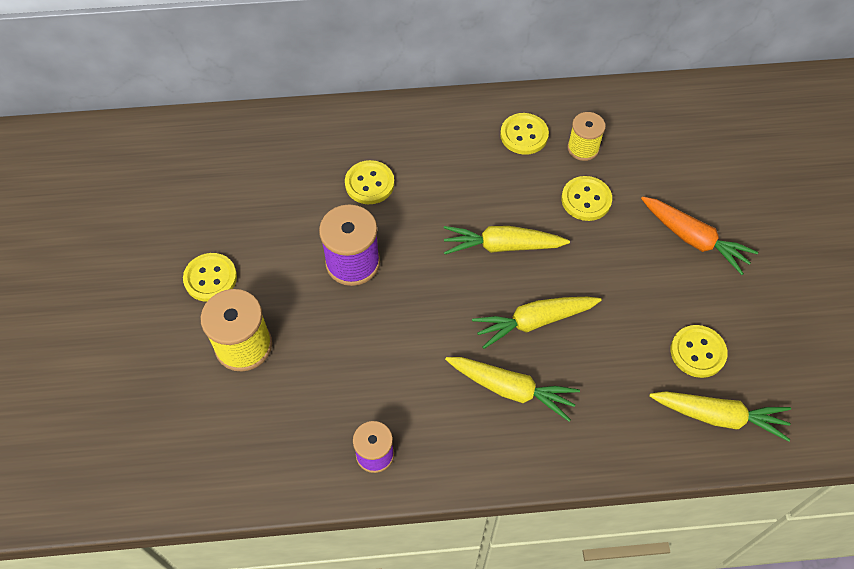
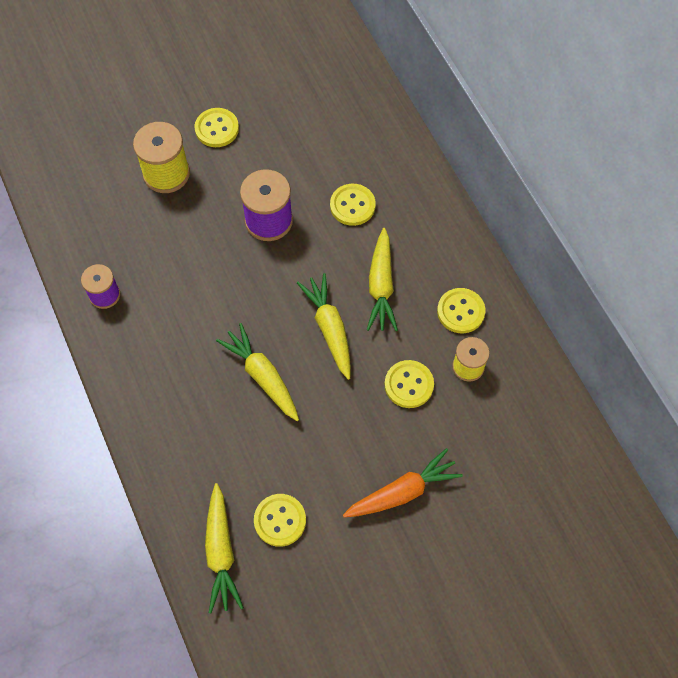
camera: 70 degrees right, 5 degrees up
yellow carrot [445,357,580,421] -> yellow carrot moved to [367,228,398,331]
orange carrot [641,197,758,275] -> orange carrot turned 135 degrees counterclockwise [343,448,463,517]

